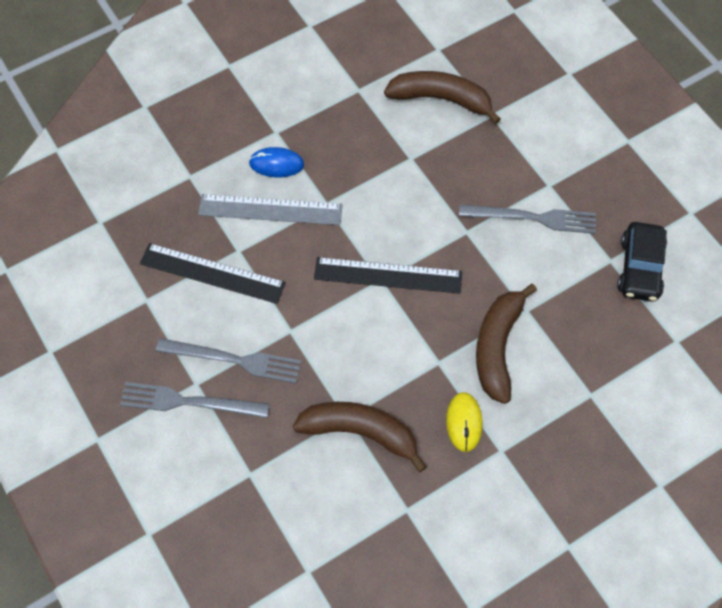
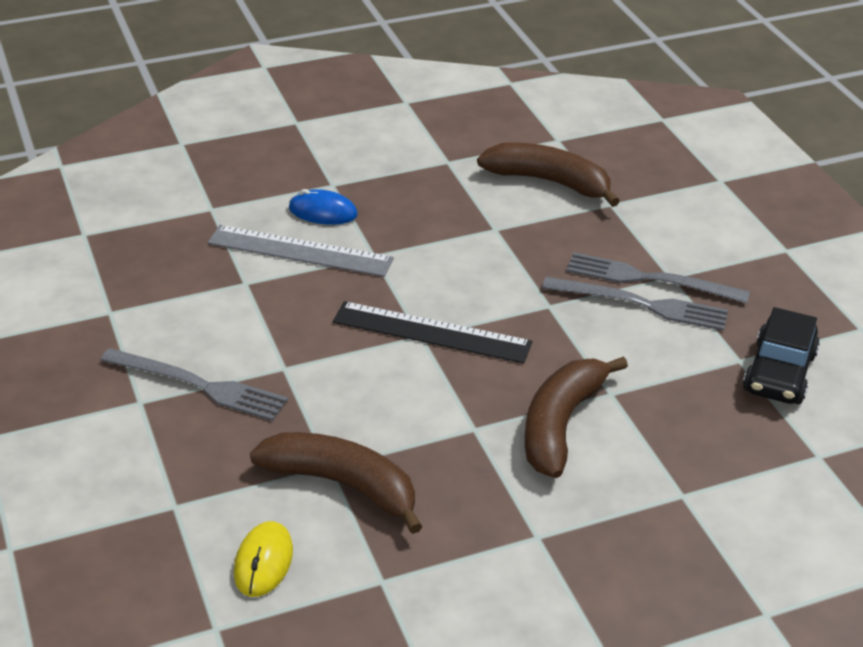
camera: 10 degrees right, 25 degrees down
grey fork [120,382,270,418] -> grey fork moved to [566,252,750,303]
black ruler [140,243,286,304] -> none
yellow mouse [446,392,483,452] -> yellow mouse moved to [234,521,293,597]

